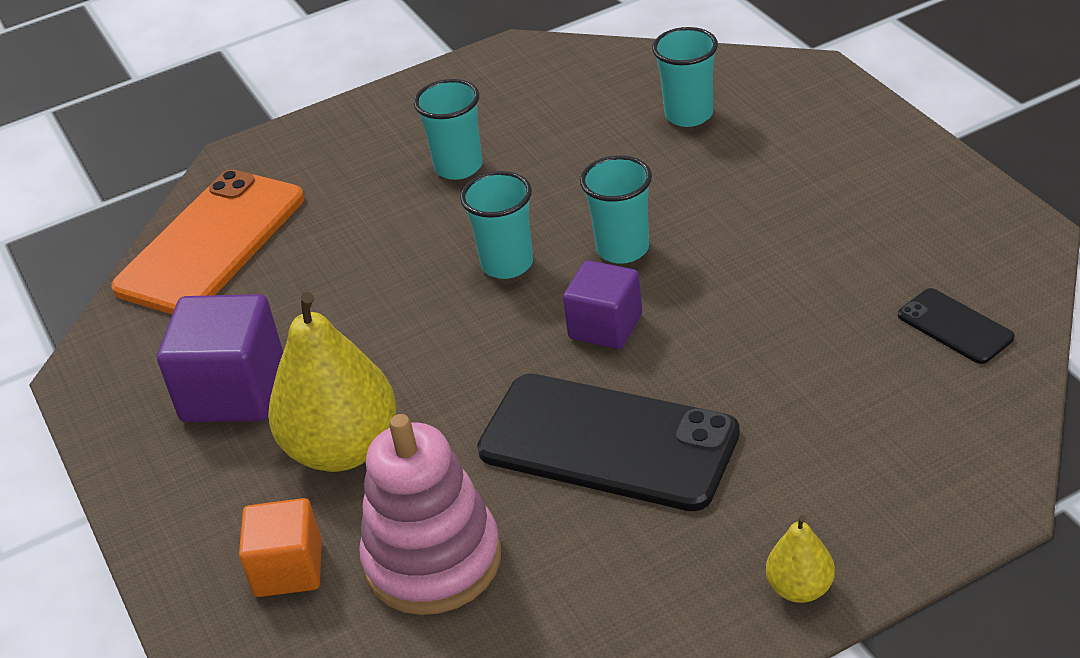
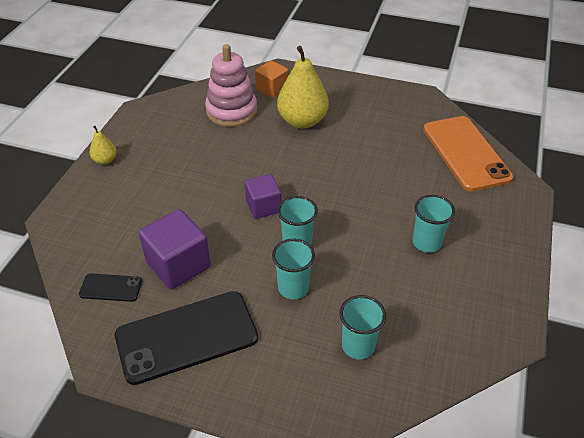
camera: 130 degrees right, 5 degrees up
purple cube [157,294,283,422] -> purple cube moved to [138,209,211,290]
turquoise cup [460,171,533,279] -> turquoise cup moved to [272,239,315,299]
black phone [477,374,740,511] -> black phone moved to [115,291,258,385]

